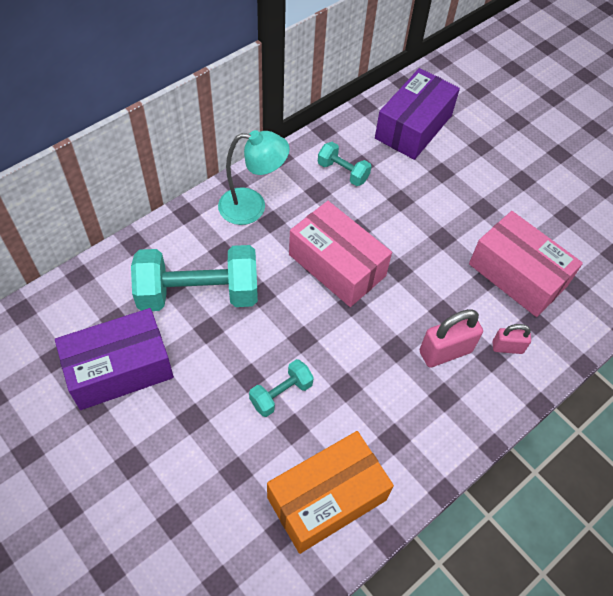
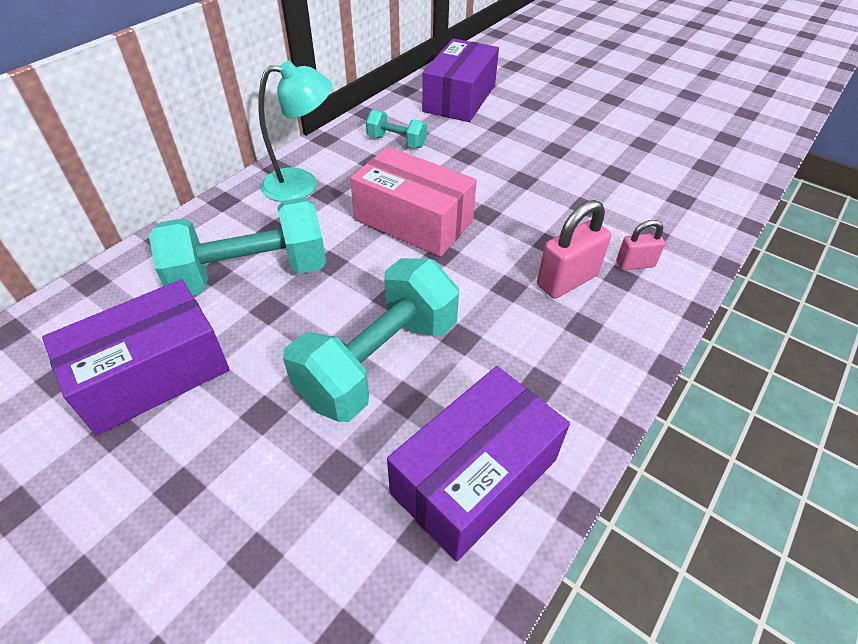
camera: 10 degrees left, 10 degrees down
turquoise dumbbell [249,359,314,417] -> turquoise dumbbell [283,258,459,422], size x2.05
orange box [267,431,394,554] -> purple box [387,366,570,561]
pink box [469,211,583,317] -> none

